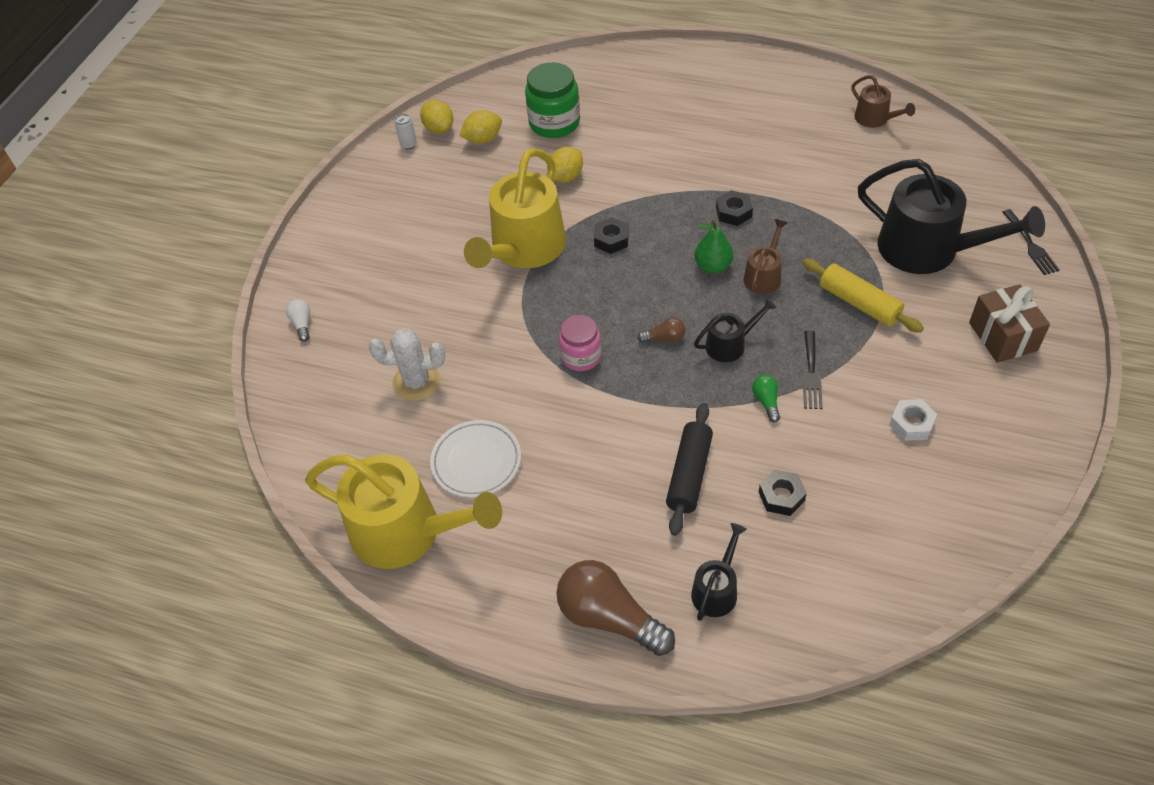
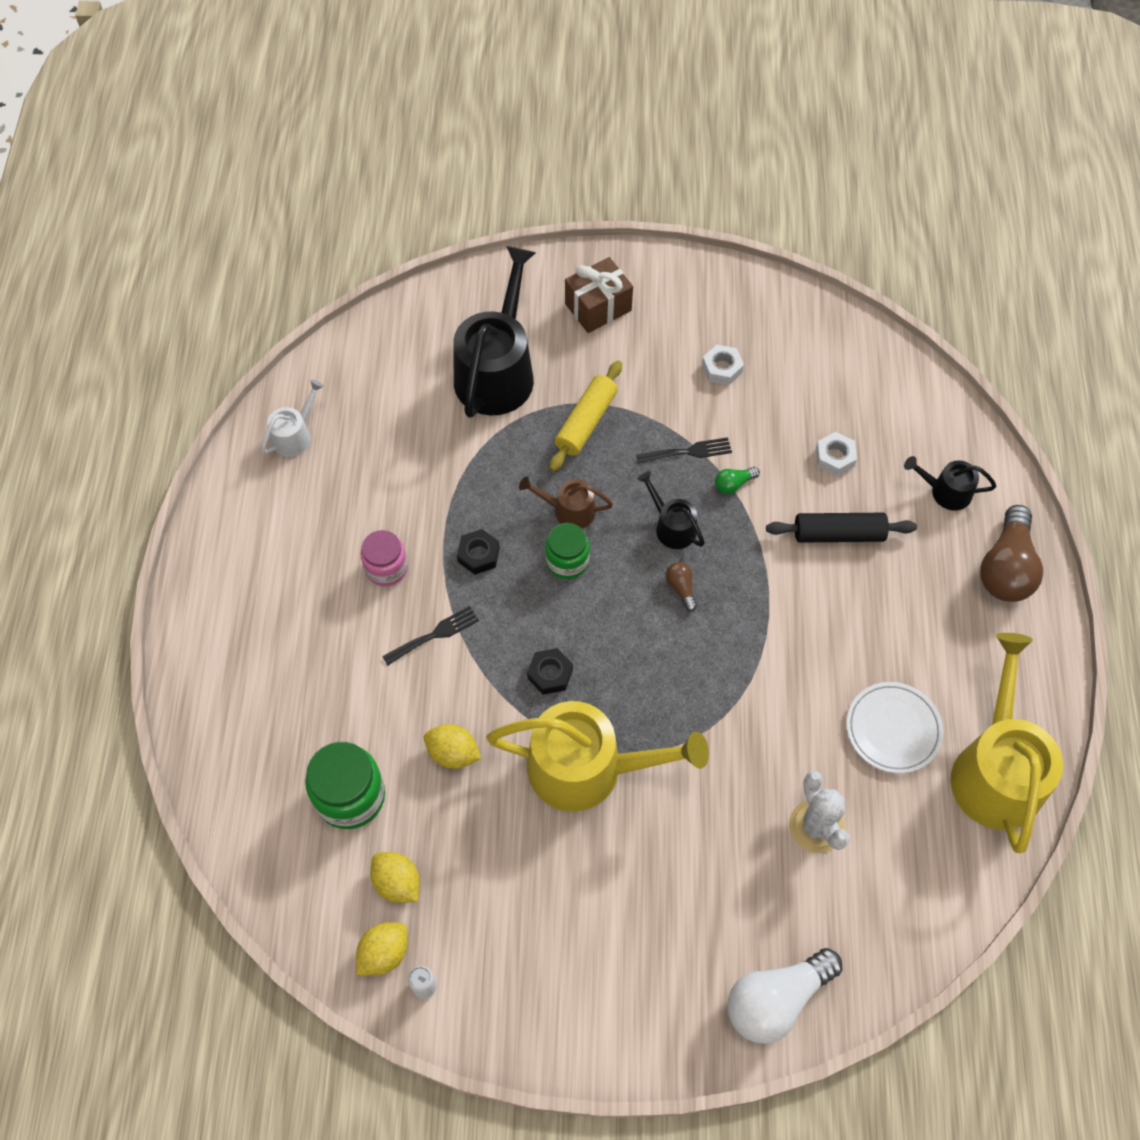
camera: 110 degrees left, 10 degrees up
white light bulb [286,299,310,342] -> white light bulb [728,948,842,1044], size x2.24
pink jar [559,315,601,371] -> pink jar moved to [361,530,408,586]
green pear [694,220,733,274] -> green jar [545,523,590,579]
black nut [759,470,807,516] -> white nut [816,432,857,476]
brown watering can [851,75,915,128] -> white watering can [261,379,324,457]
black fork [1002,209,1060,275] -> black fork moved to [382,606,479,666]

